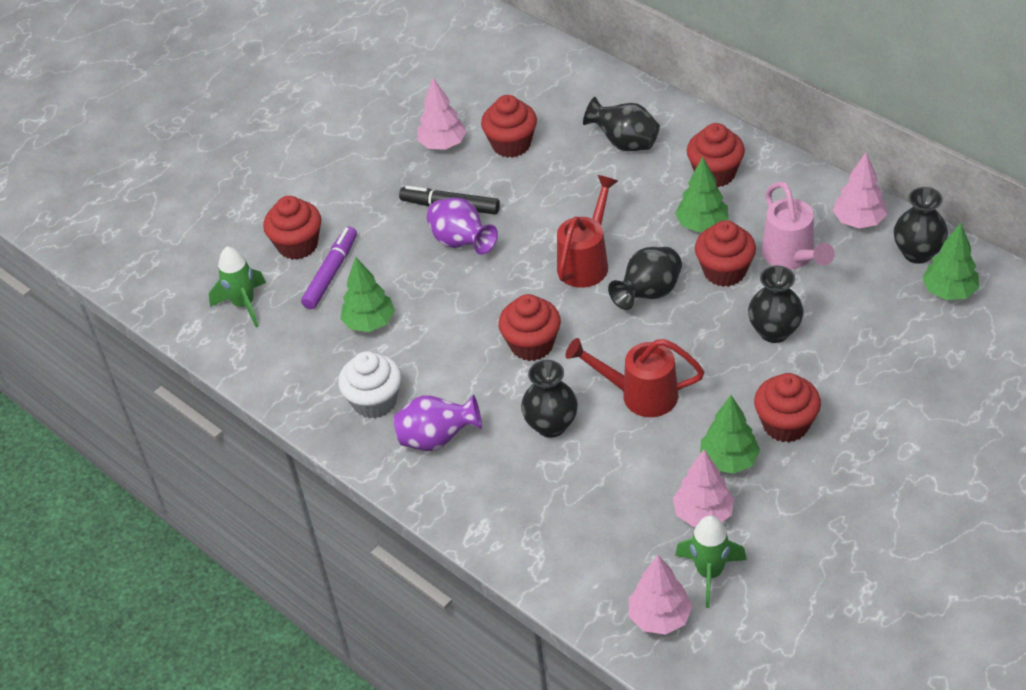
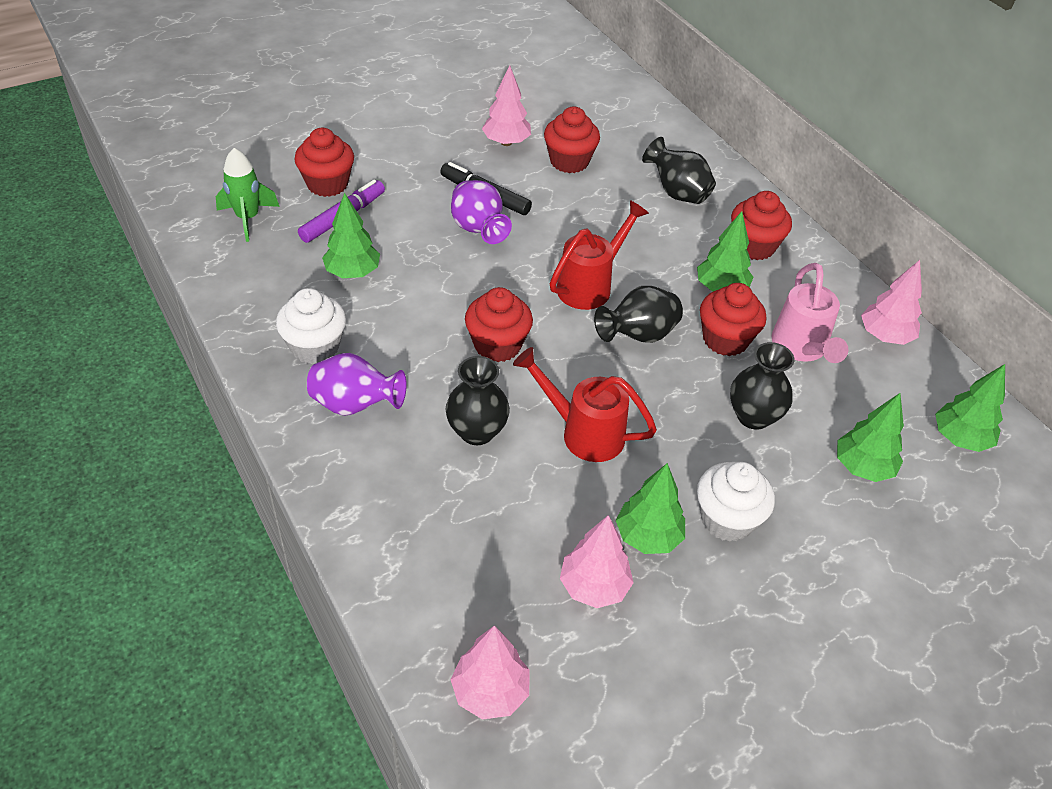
camera: 10 degrees right, 0 degrees up
green rocket [675,516,747,608] -> none
red cupcake [754,373,821,442] -> white cupcake [697,462,775,542]
black vase [894,187,948,264] -> none
none -> green tree [837,393,904,482]

